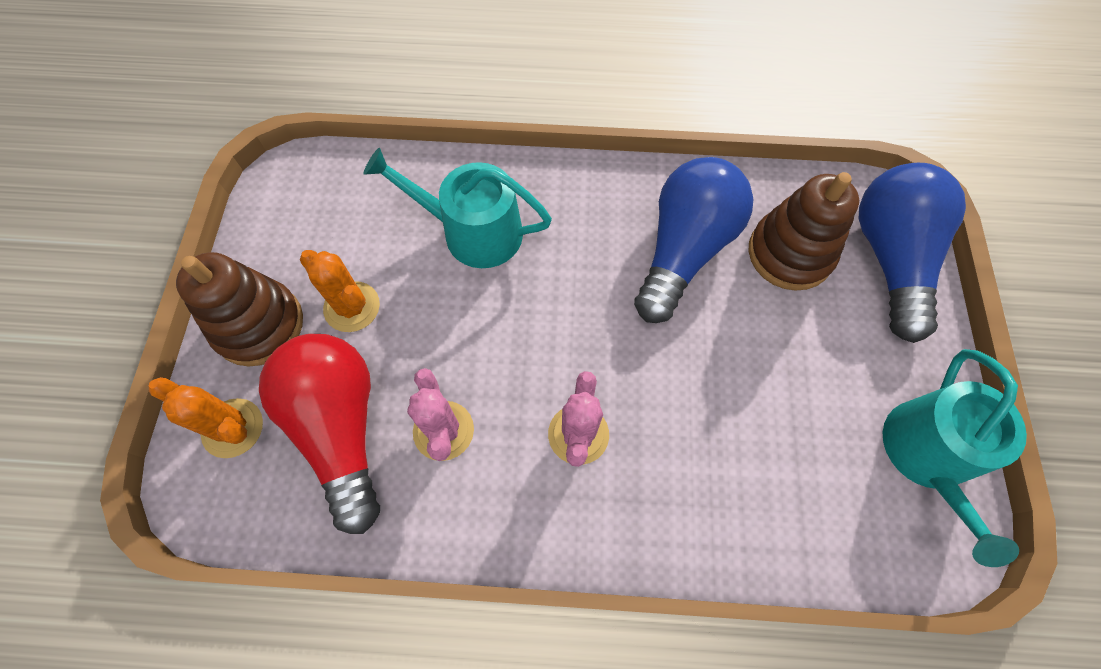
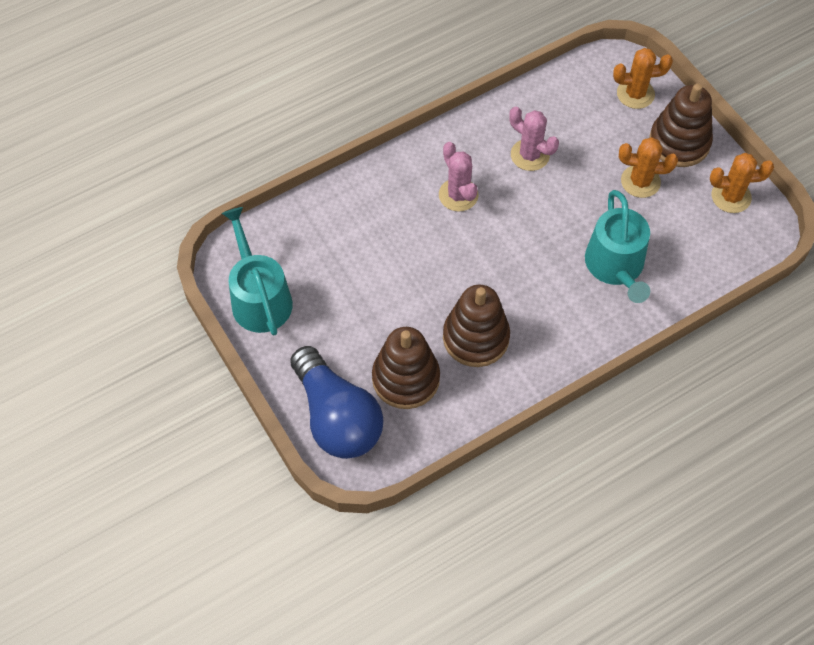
camera: 145 degrees right, 5 degrees down
red light bulb [259,334,380,534] -> none
turquoise watering can [363,148,552,268] -> turquoise watering can turned 105 degrees clockwise [585,190,650,303]
blue light bulb [634,157,753,323] -> brown stacking toy [443,285,510,367]
none -> orange cactus [710,153,774,213]

